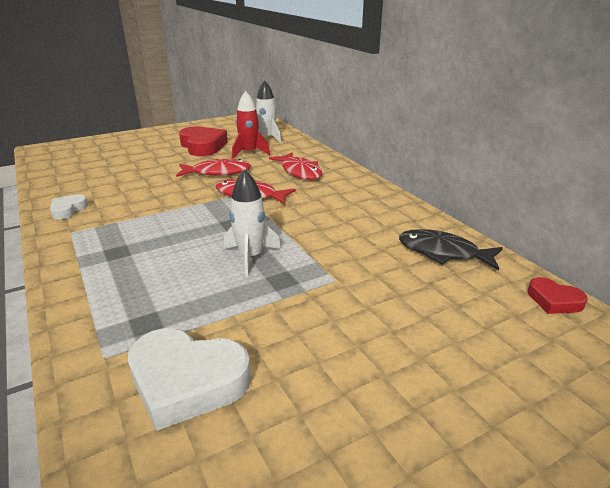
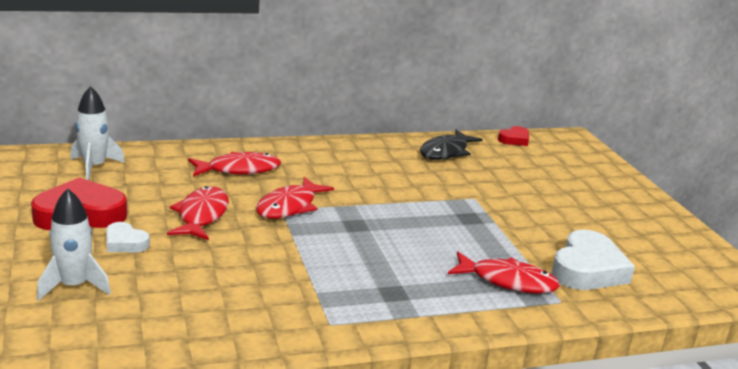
camera: 80 degrees left, 5 degrees down
white heart [50,194,88,219] -> white heart moved to [106,222,150,252]
white rocket [224,169,281,276] -> white rocket moved to [37,188,111,301]
red rocket [232,91,270,159] -> none
none -> red fish [448,252,560,293]

